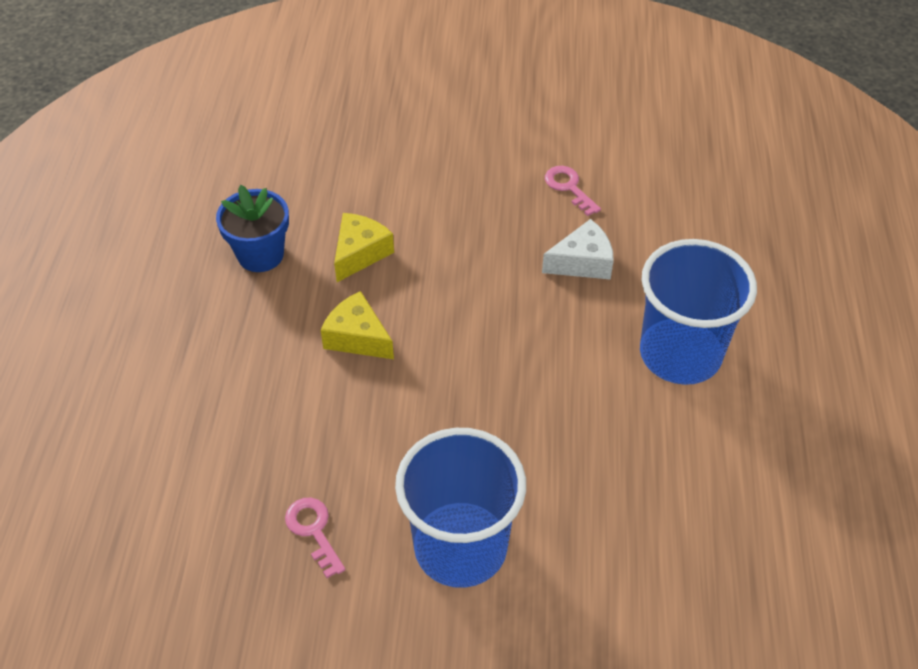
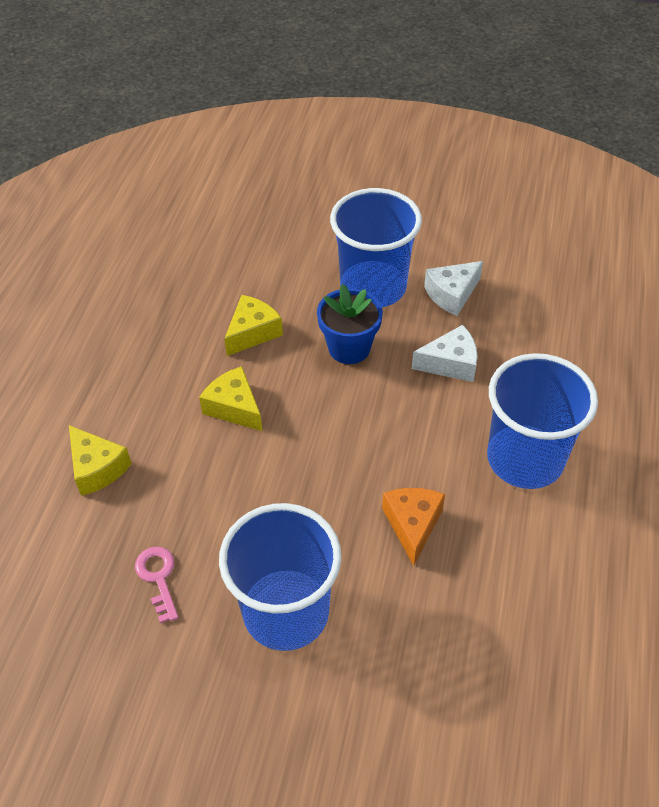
camera: 10 degrees right, 0 degrees up
blue flower pot [216,185,289,272] -> blue flower pot moved to [317,284,383,364]
pink key [545,166,601,216] -> white cheese [424,261,483,316]
none -> yellow cheese [69,425,132,496]
none -> blue cup [330,188,422,307]
none -> orange cheese [382,488,445,566]

